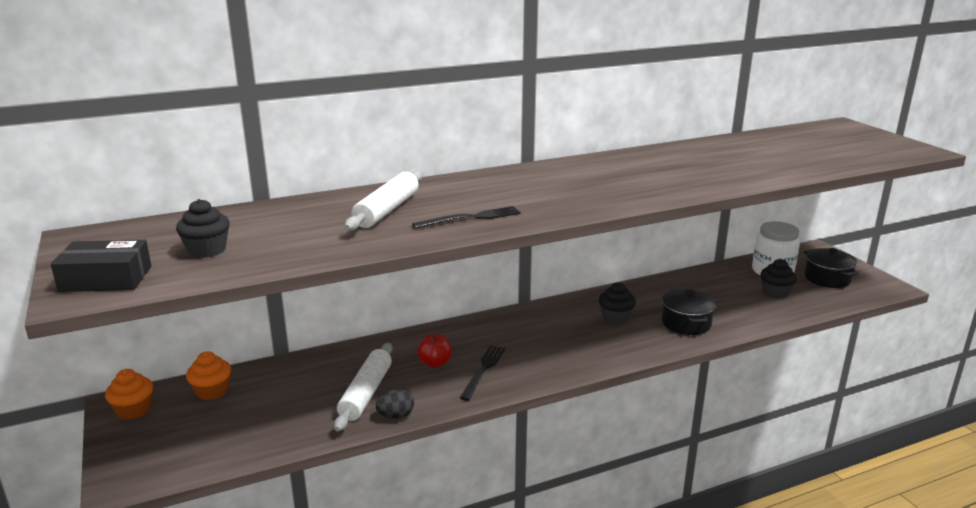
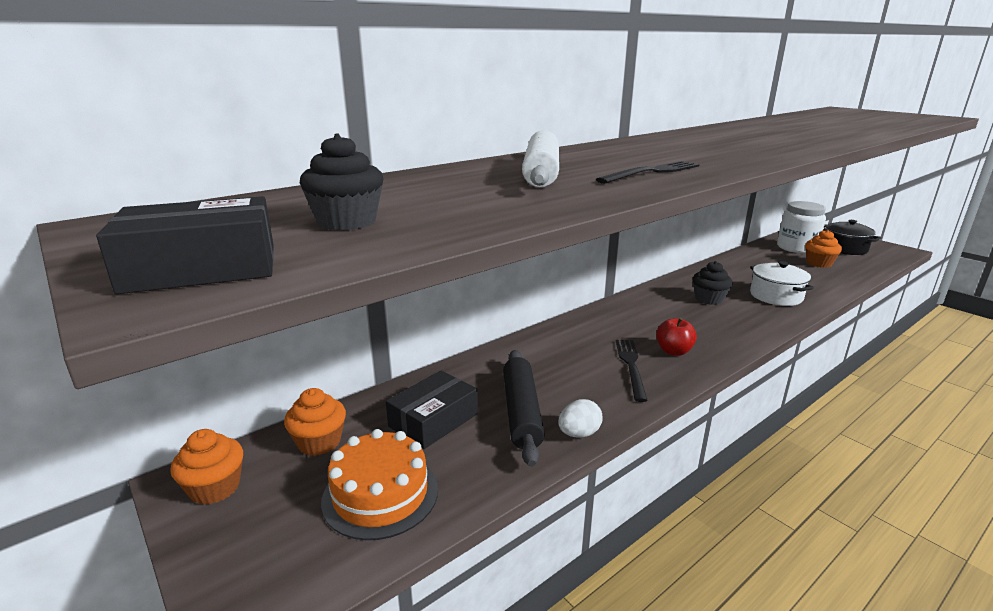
camera: 15 degrees left, 0 degrees up
white rolling pin [334,343,393,431] -> black rolling pin [503,350,545,467]
black egg [376,389,414,419] -> white egg [558,399,603,438]
red apple [417,334,452,368] -> red apple moved to [656,317,697,356]
black pot [662,289,716,335] -> white pot [750,261,814,306]
black cupcake [760,259,797,298] -> orange cupcake [805,230,842,268]
none -> orange cake [321,429,438,540]
none -> black box [386,370,478,449]

